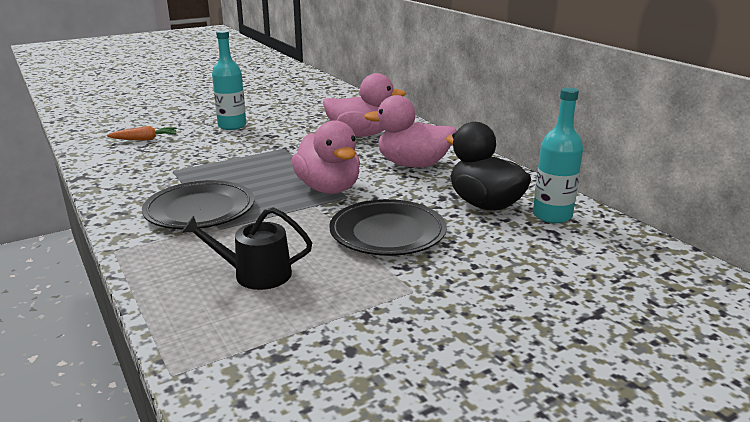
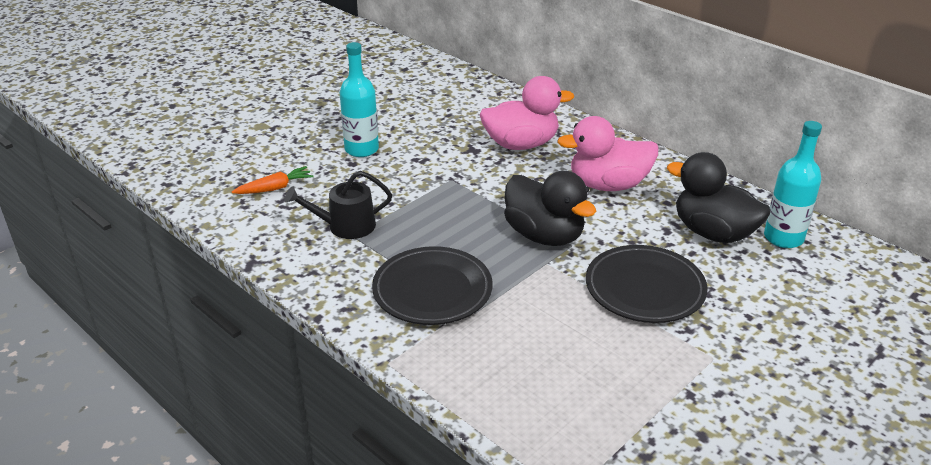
camera: 15 degrees left, 10 degrees up
black watering can [181,207,312,290] -> black watering can moved to [284,171,392,239]
pink duck [292,120,360,194] -> black duck [504,171,596,246]

